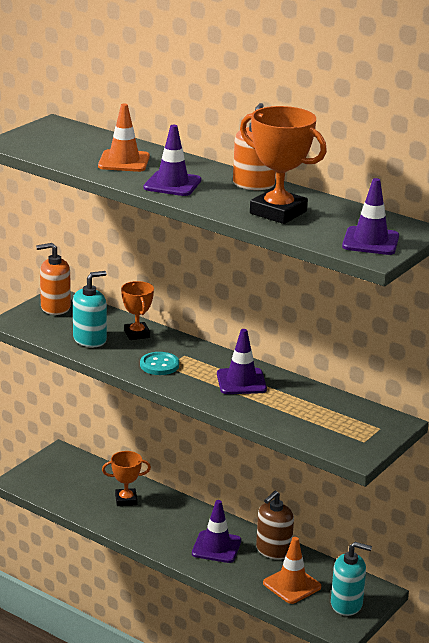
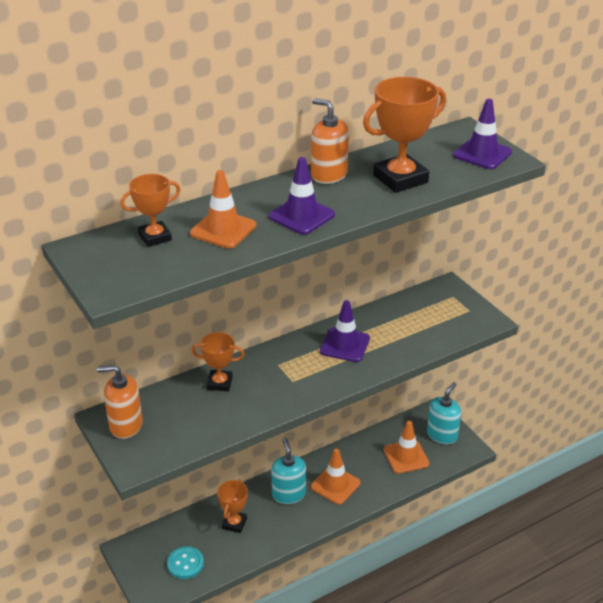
camera: 65 degrees left, 10 degrees up
orange soap dispenser [36,243,71,315] -> orange soap dispenser turned 75 degrees clockwise [97,365,143,439]
turquoise soap dispenser [73,271,107,347] -> turquoise soap dispenser moved to [271,438,306,504]
turquoise button [140,352,179,375] -> turquoise button moved to [167,546,204,579]
purple traffic cone [192,500,241,563] -> orange traffic cone [311,449,360,505]
brown soap dispenser [256,491,294,560] -> none
none -> orange trophy [120,174,180,247]

